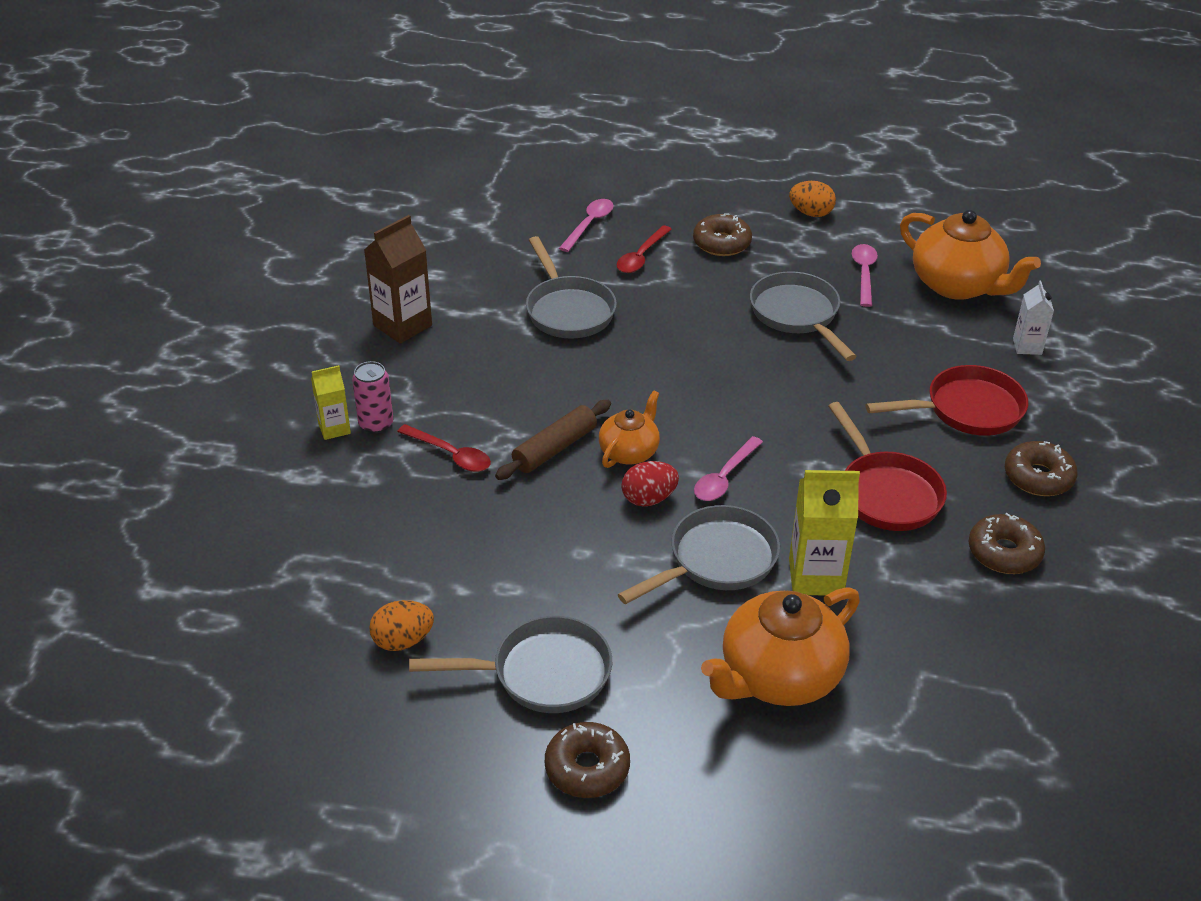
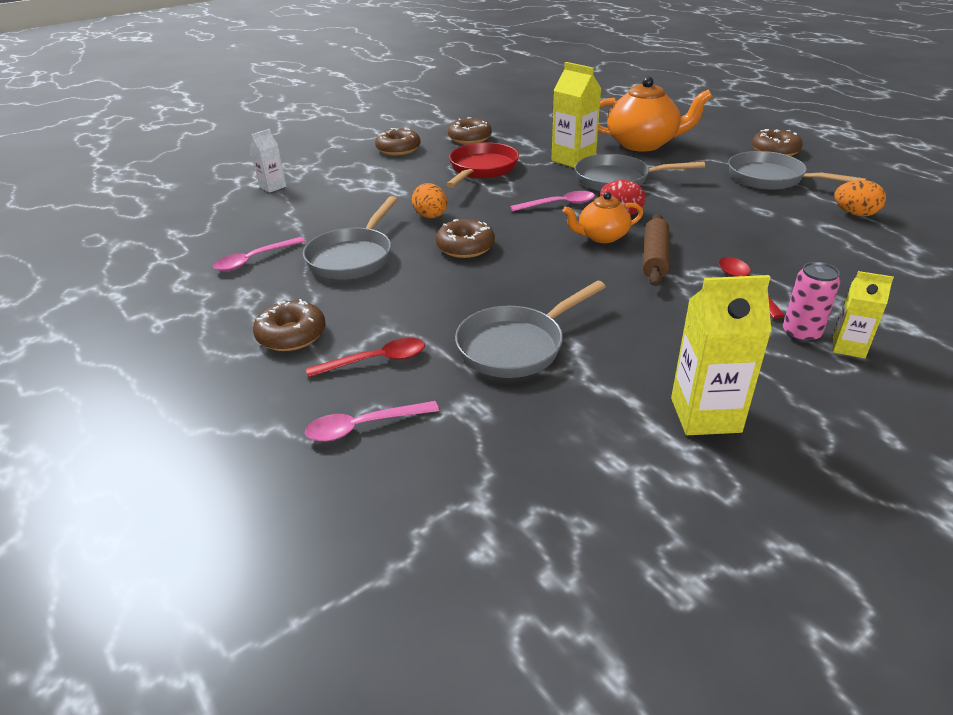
camera: 135 degrees left, 5 degrees down
brown carton [364,215,432,344] -> yellow carton [671,275,772,435]
brown rolling pin [495,400,611,480] -> brown rolling pin turned 75 degrees counterclockwise [643,214,669,286]
grey pan [526,236,617,339] -> grey pan turned 150 degrees counterclockwise [455,281,606,378]
orange egg [789,181,836,217] -> orange egg moved to [412,183,447,218]
red pan [865,365,1028,436] -> none
orange teapot [900,210,1041,300] -> none
none -> brown donut [436,219,495,258]

